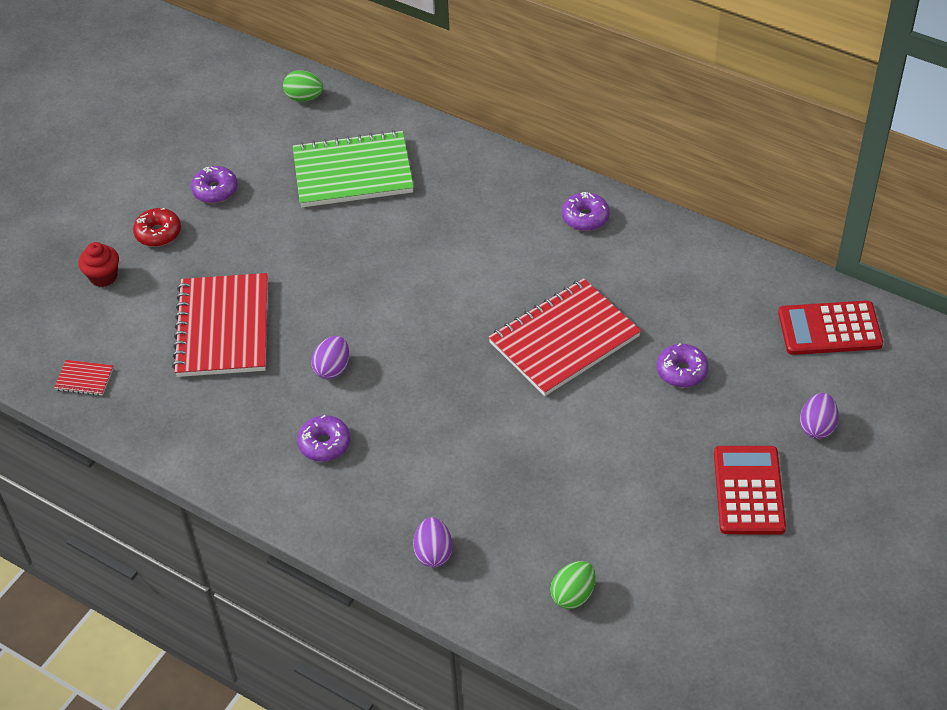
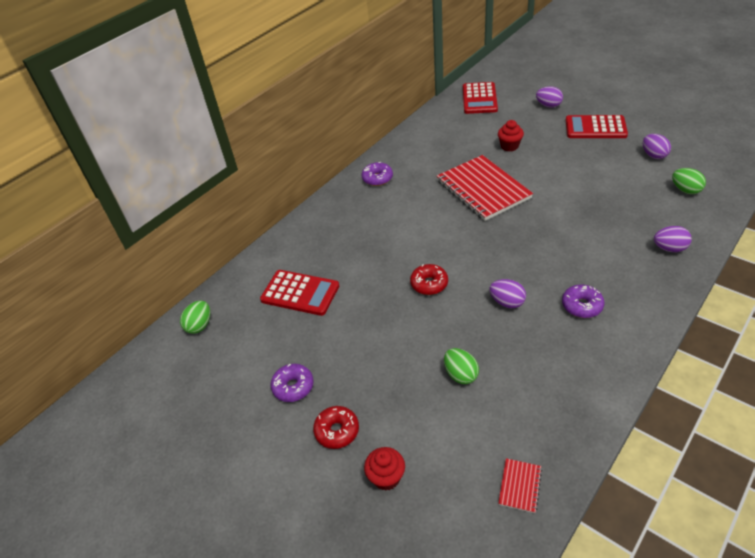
camera: 80 degrees left, 5 degrees down
red notebook [172,273,268,377] -> green egg [444,348,479,384]
green notebook [293,130,414,207] -> red calculator [260,270,339,316]
purple donut [657,343,709,388] -> red cupcake [498,120,524,152]
none -> red donut [410,264,448,295]
none -> purple egg [643,134,671,159]

